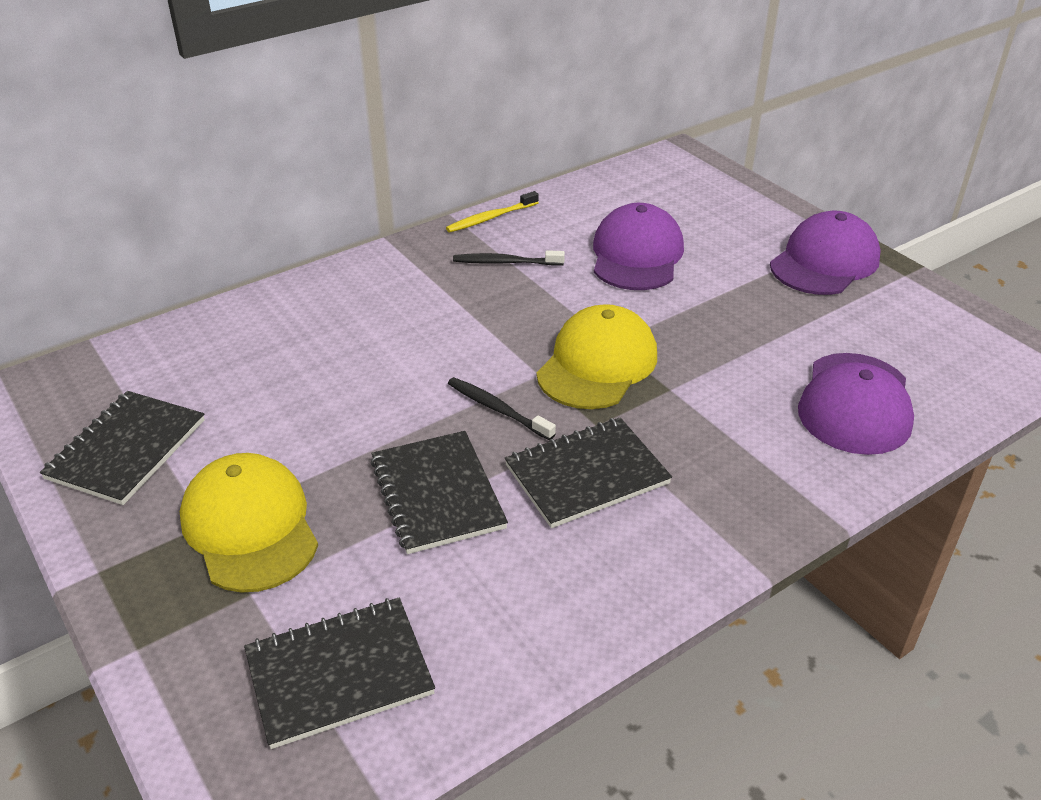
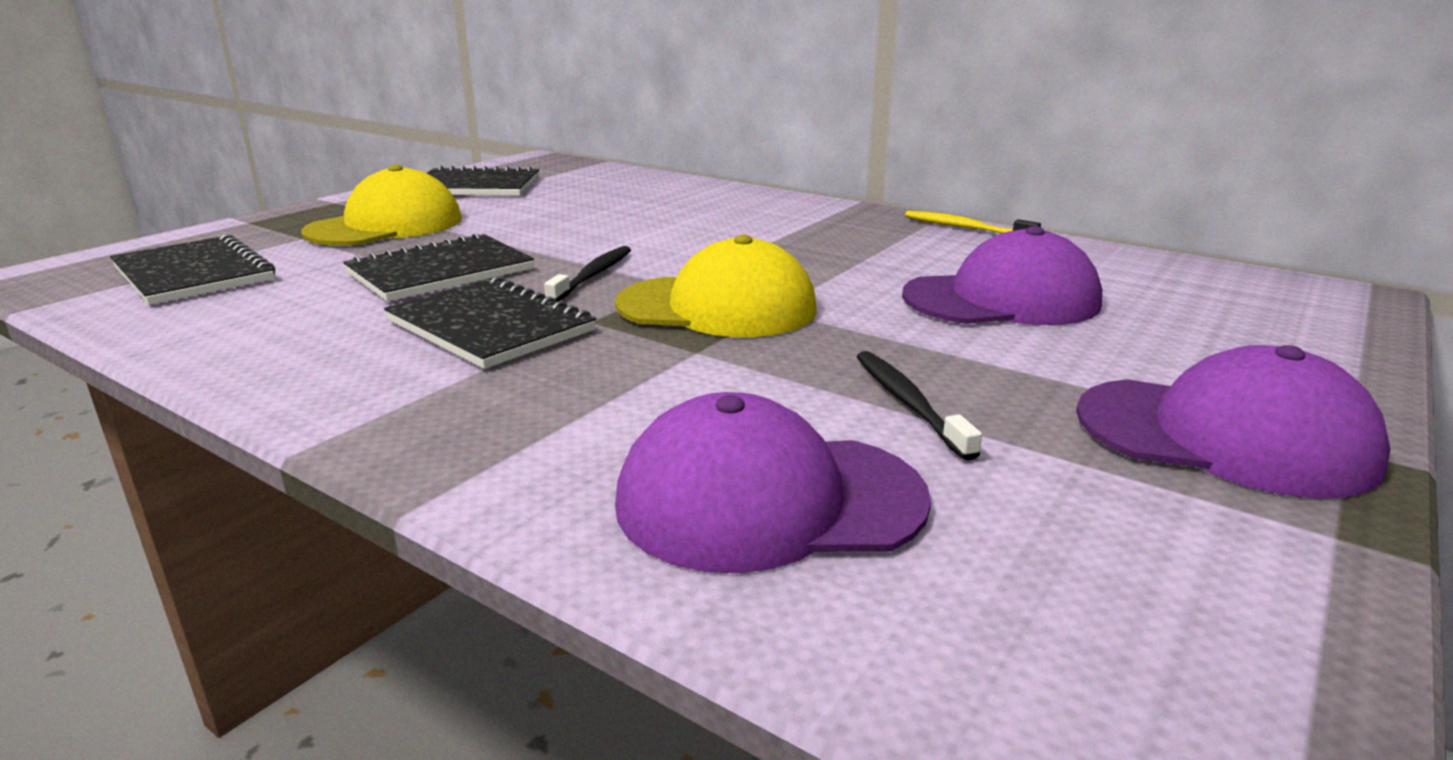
camera: 70 degrees right, 15 degrees down
black toothbrush [453,250,565,266] -> black toothbrush moved to [857,351,982,461]

